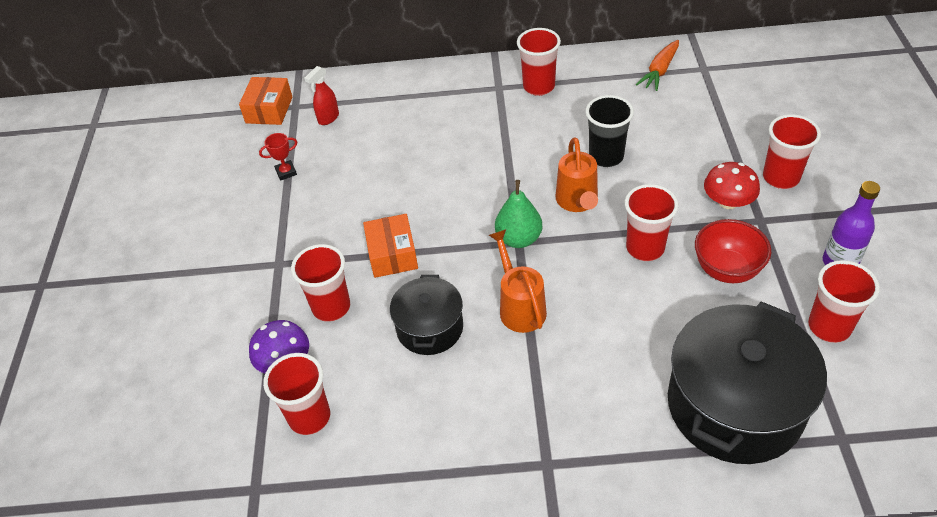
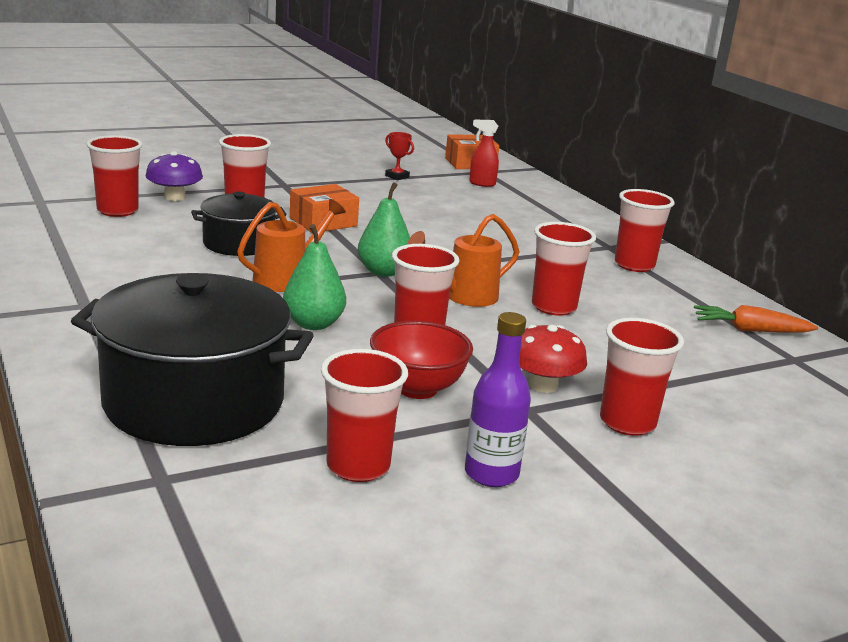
camera: 60 degrees right, 25 degrees down
black cup [585,95,634,167] -> red cup [532,222,596,316]
none -> green pear [283,224,346,330]

